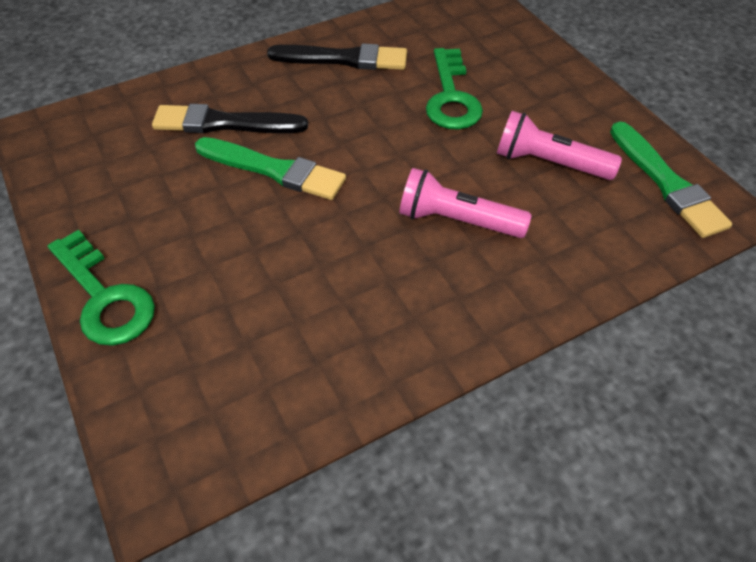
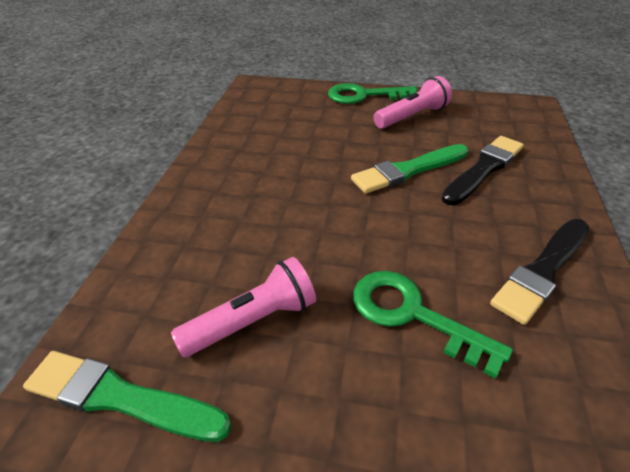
camera: 130 degrees right, 10 degrees down
pink flashlight [399,168,532,238] -> pink flashlight moved to [373,76,452,129]

